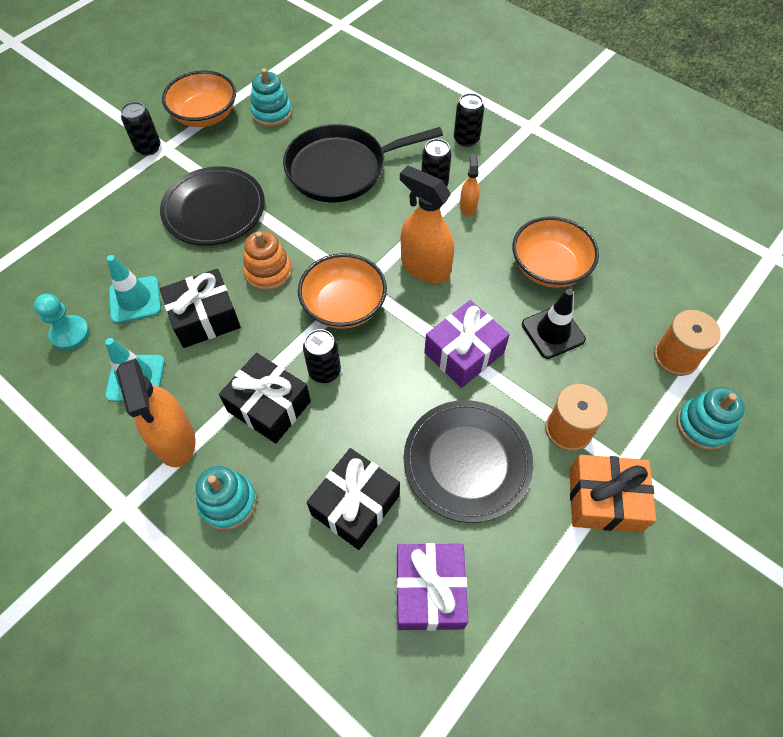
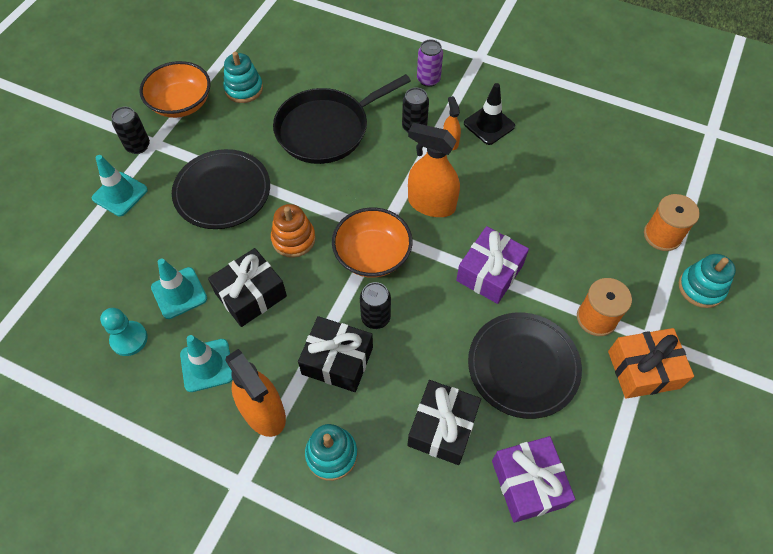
camera: 15 degrees left, 0 degrees up
black can [454,93,484,147] -> purple can [417,40,443,87]
orange bowl [512,216,599,288] -> none
black traffic cone [522,289,586,359] -> black traffic cone moved to [464,83,515,145]
none -> turquoise traffic cone [92,155,148,216]

